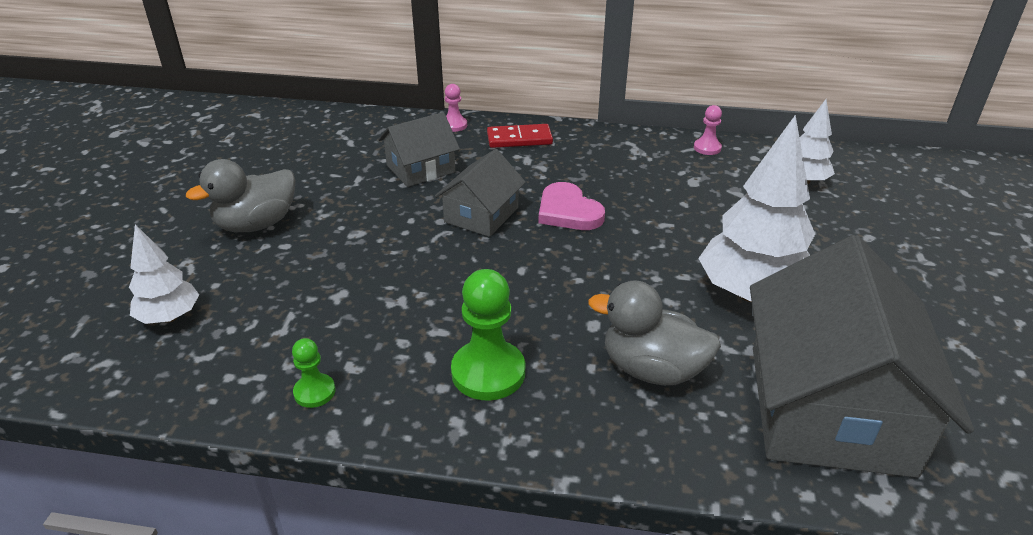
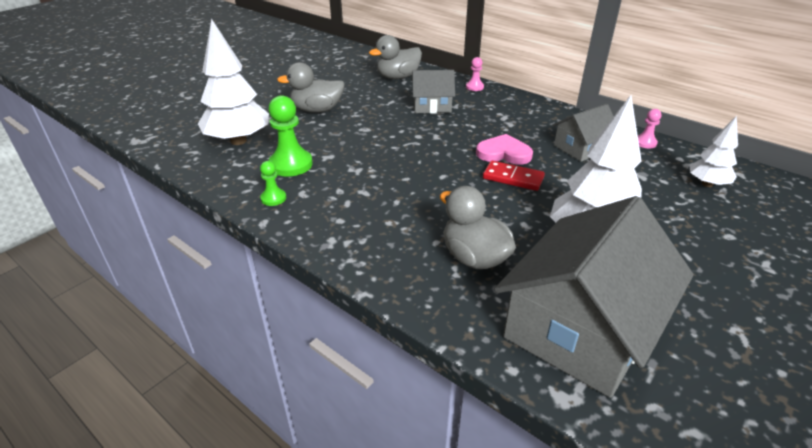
camera: 30 degrees right, 0 degrees up
white tree [129,224,199,324] -> white tree [198,18,269,145], size x1.80
grey house [435,149,526,237] -> grey house moved to [552,104,614,162]
green pawn [451,269,525,401] -> green pawn moved to [268,95,313,177]
red domino [487,124,553,148] -> red domino moved to [483,160,545,191]
pink heart [538,182,605,230] -> pink heart turned 105 degrees clockwise [476,134,533,165]
none -> grey duck [369,35,422,79]

